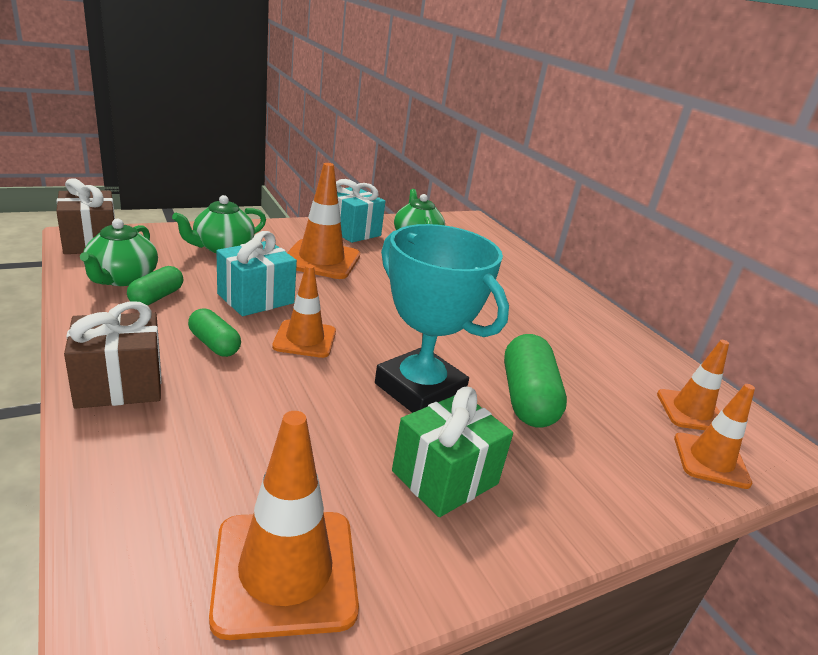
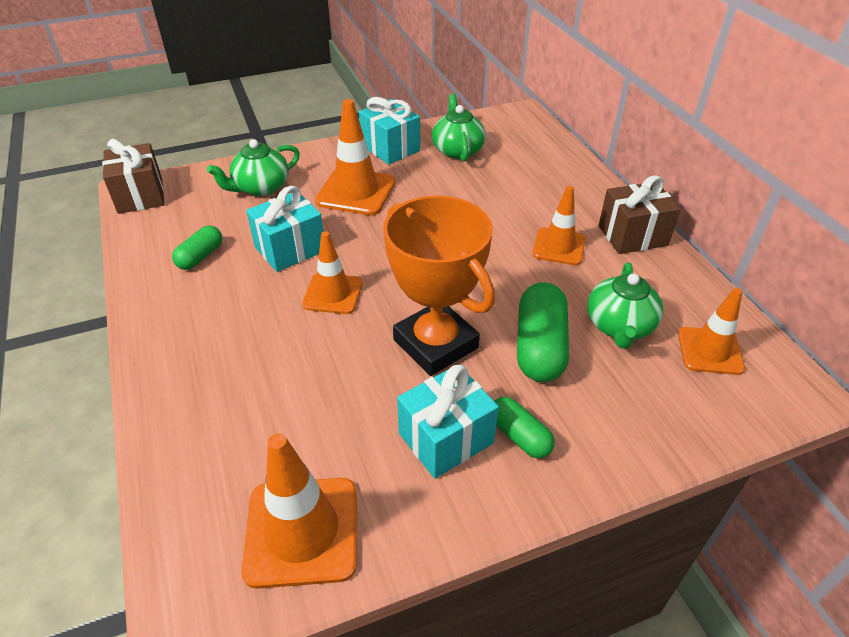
camera: 10 degrees right, 15 degrees up
brown gift [64,301,162,409] -> brown gift moved to [599,175,681,254]
green teapot [80,219,158,286] -> green teapot moved to [587,262,663,349]
green capsule [188,308,241,357] -> green capsule moved to [494,397,555,458]
turquoise trophy [375,224,509,413] -> orange trophy [383,195,495,376]
green gift [392,387,513,517] -> turquoise gift [397,364,499,479]
orange traffic cone [674,384,755,489] -> orange traffic cone moved to [532,186,586,265]

